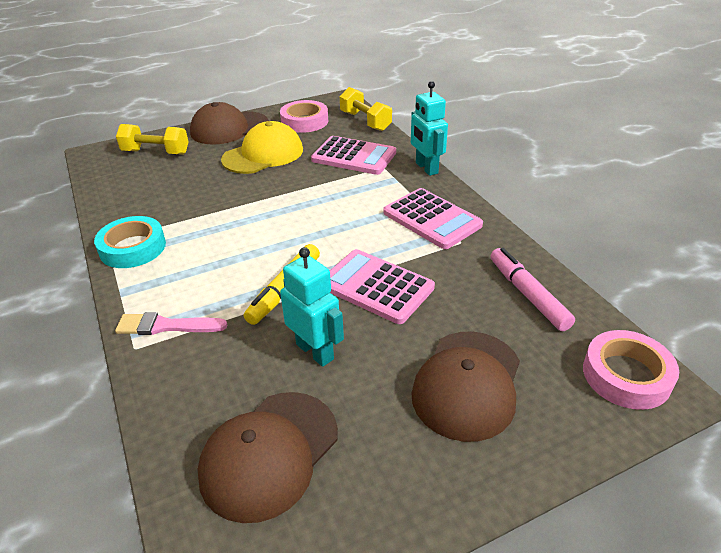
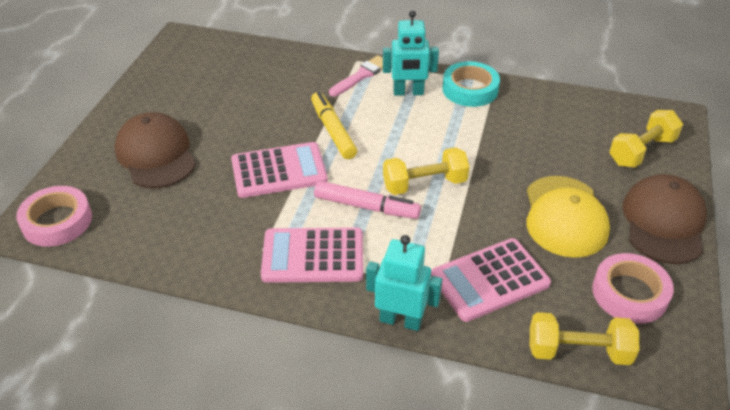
camera: 130 degrees right, 5 degrees up
brown cap [197,392,338,523] -> none
turquoise robot [280,247,344,367] -> turquoise robot moved to [383,10,439,96]
pink marker [490,248,575,332] -> pink marker moved to [314,181,421,219]
none -> yellow dumbbell [383,147,469,195]

